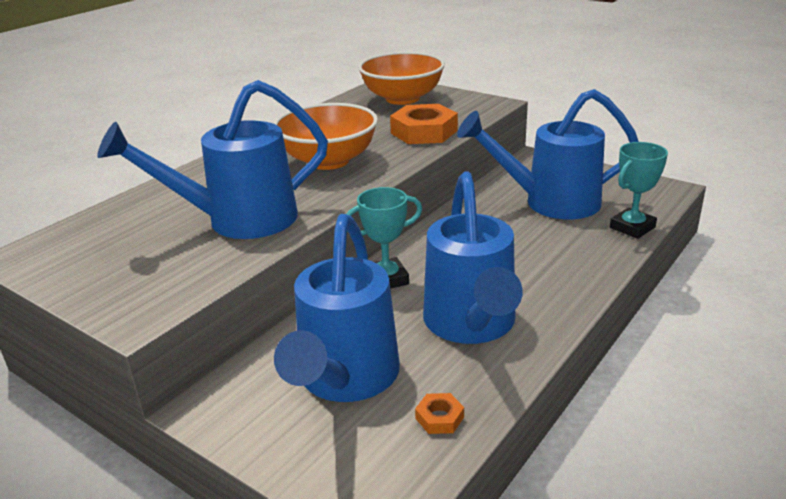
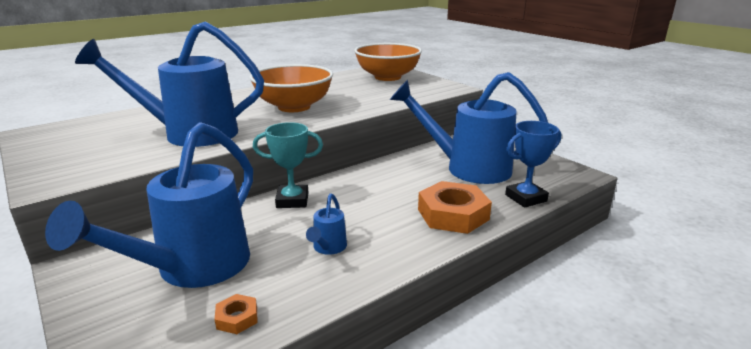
camera: 15 degrees right, 5 degrees down
orange nut [390,104,458,144] -> orange nut moved to [418,181,492,234]
blue watering can [423,171,523,344] -> blue watering can [306,194,347,255], size x0.41
turquoise trophy [610,142,668,239] -> blue trophy [505,121,561,208]

